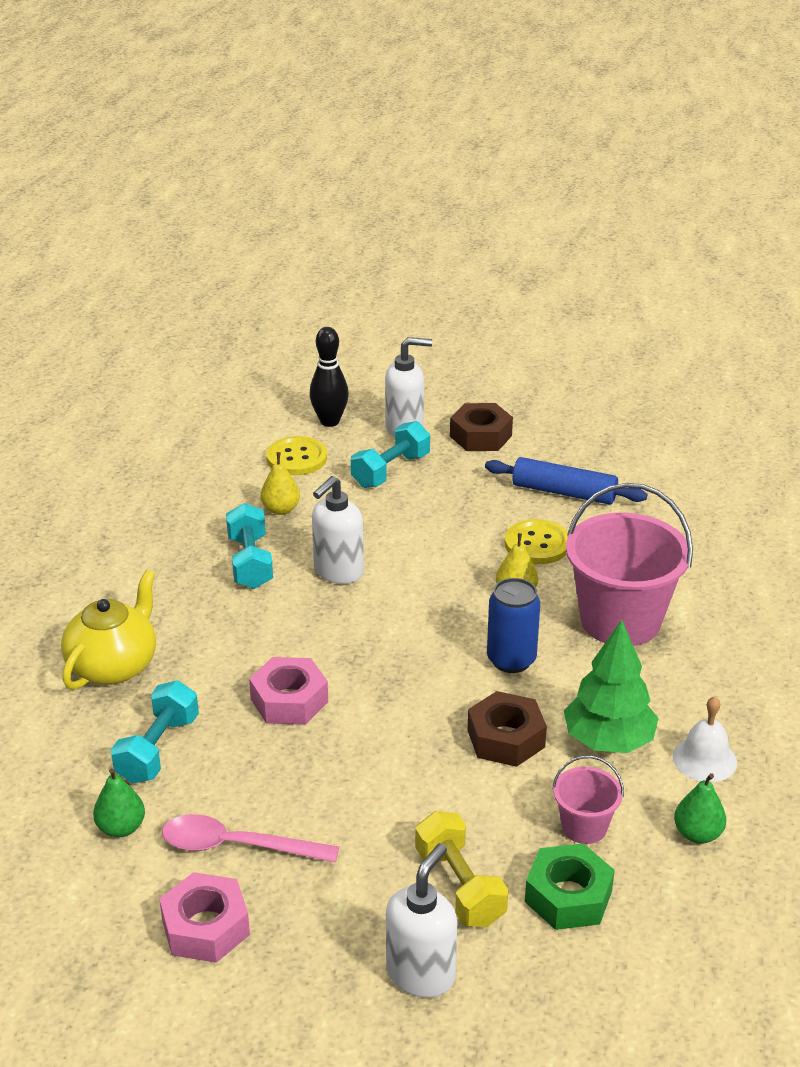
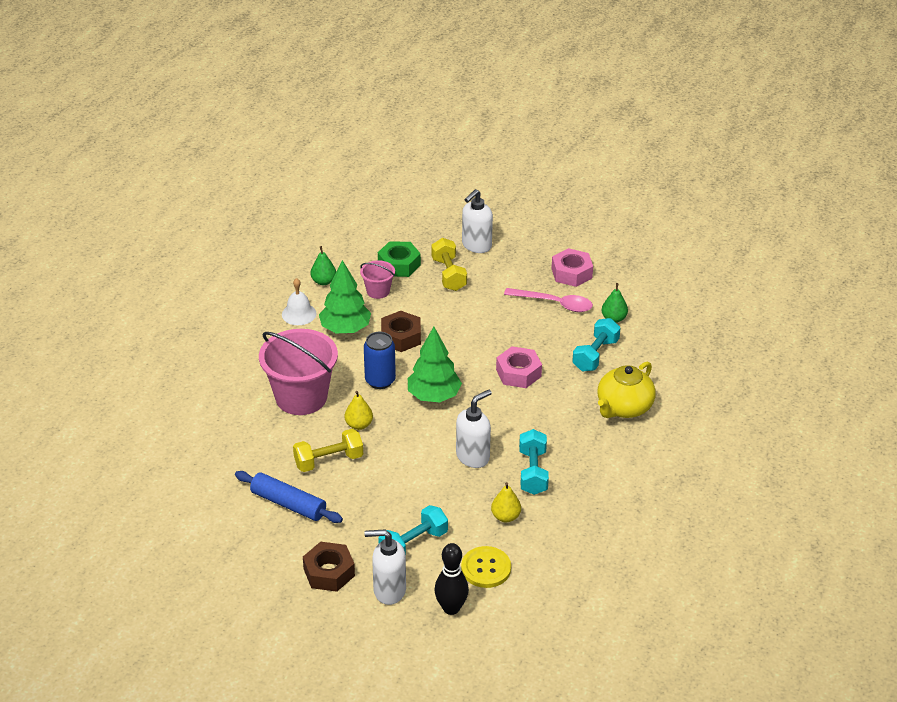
camera: 170 degrees left, 5 degrees up
yellow button [505,519,568,564] -> yellow dumbbell [293,429,363,472]
none -> green tree [408,327,462,402]

